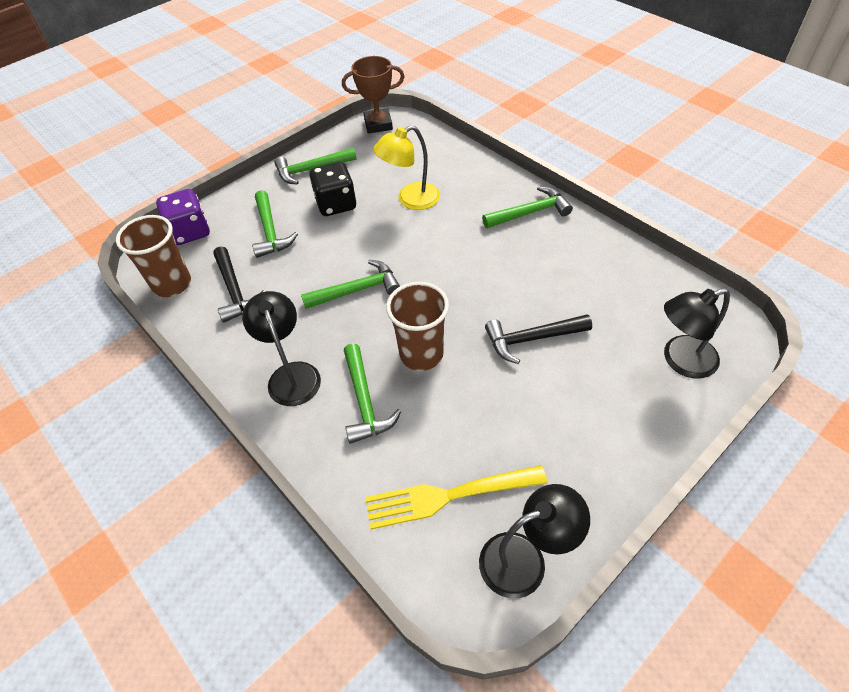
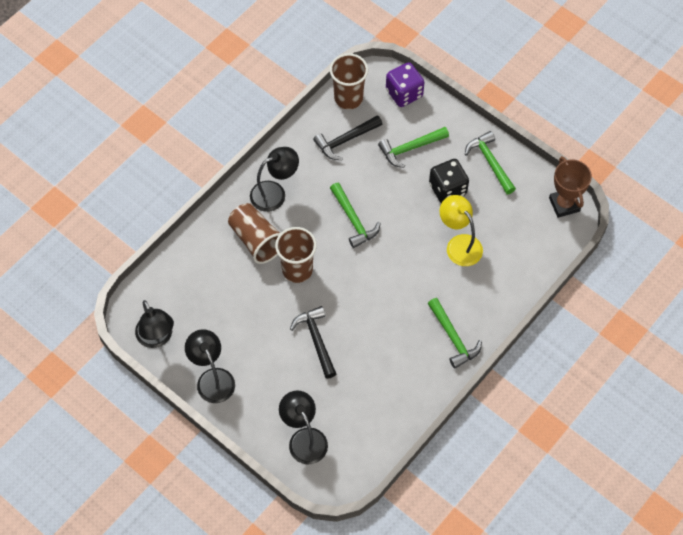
camera: 80 degrees right, 10 degrees up
green hammer [344,343,401,444] -> brown cup [228,203,280,264]
yellow fork [365,465,547,530] -> none
none -> black lamp [185,329,235,403]

